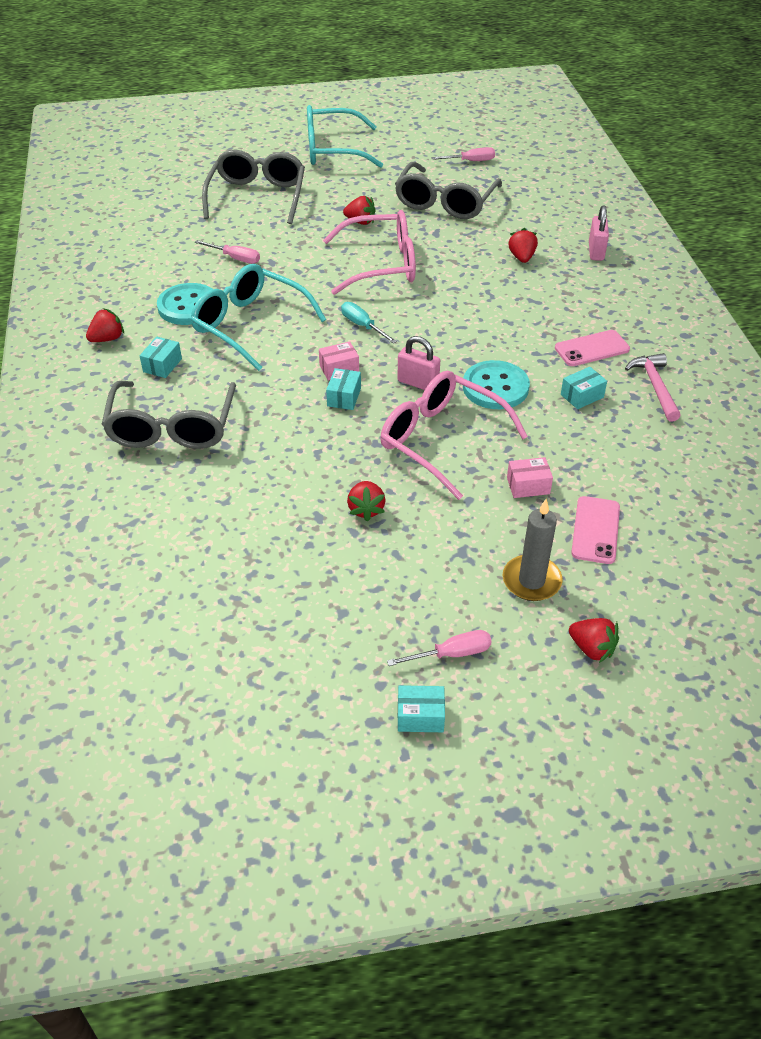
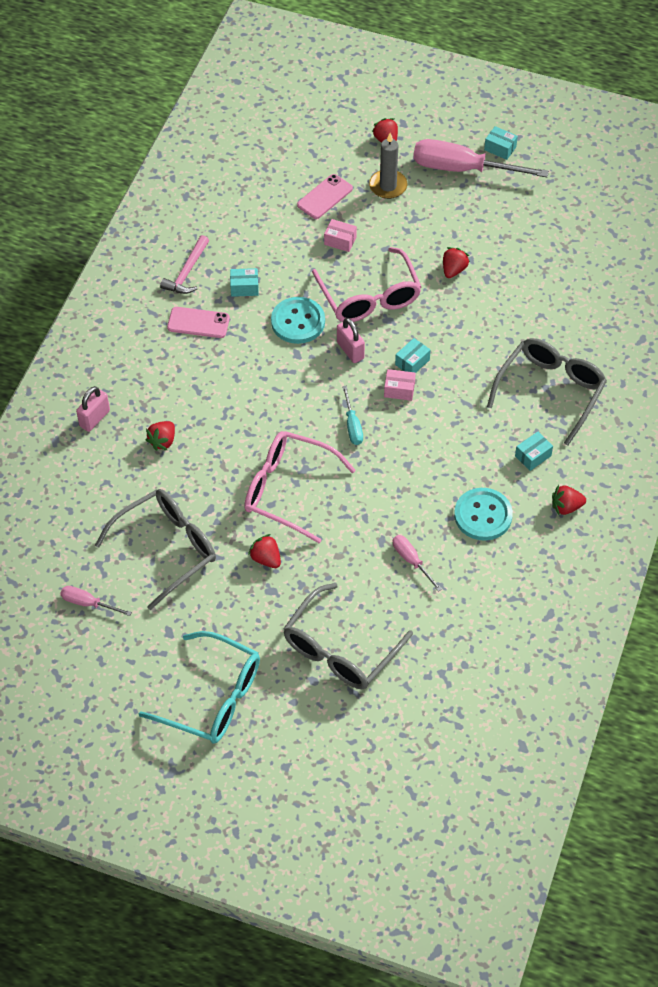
camera: 150 degrees left, 10 degrees up
turquoise glasses [190,264,326,371] -> none
pink screwdriver [387,630,492,666] -> pink screwdriver [413,139,549,177], size x2.10

